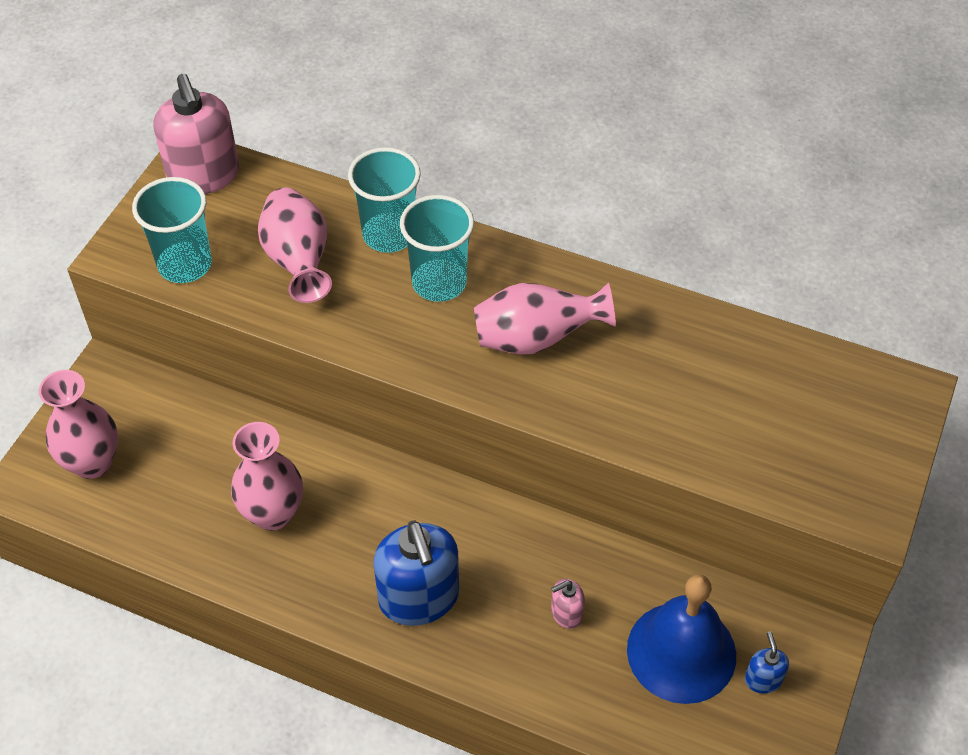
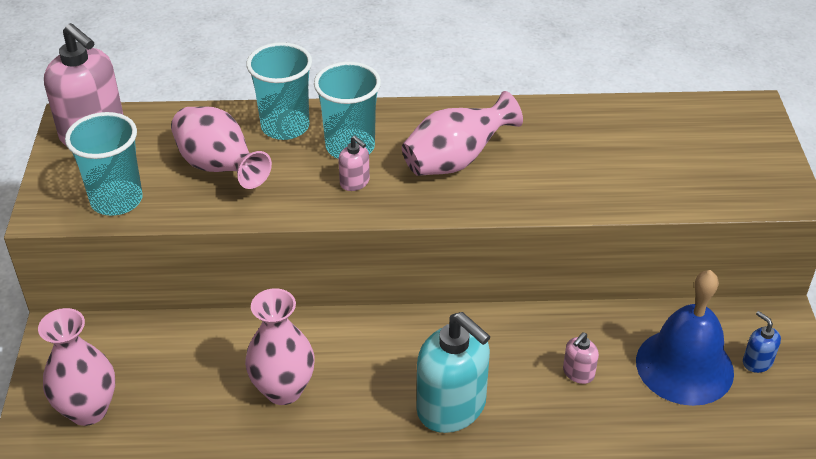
camera: 25 degrees left, 10 degrees down
blue soap dispenser [373,521,459,626] -> turquoise soap dispenser [417,312,491,433]
none -> pink soap dispenser [338,136,370,191]

